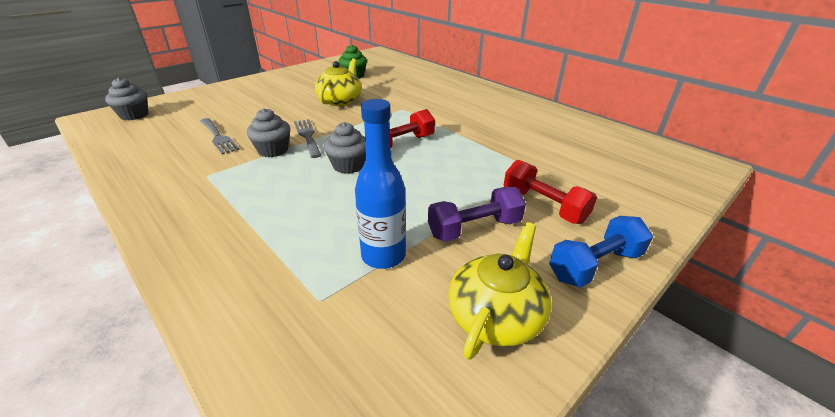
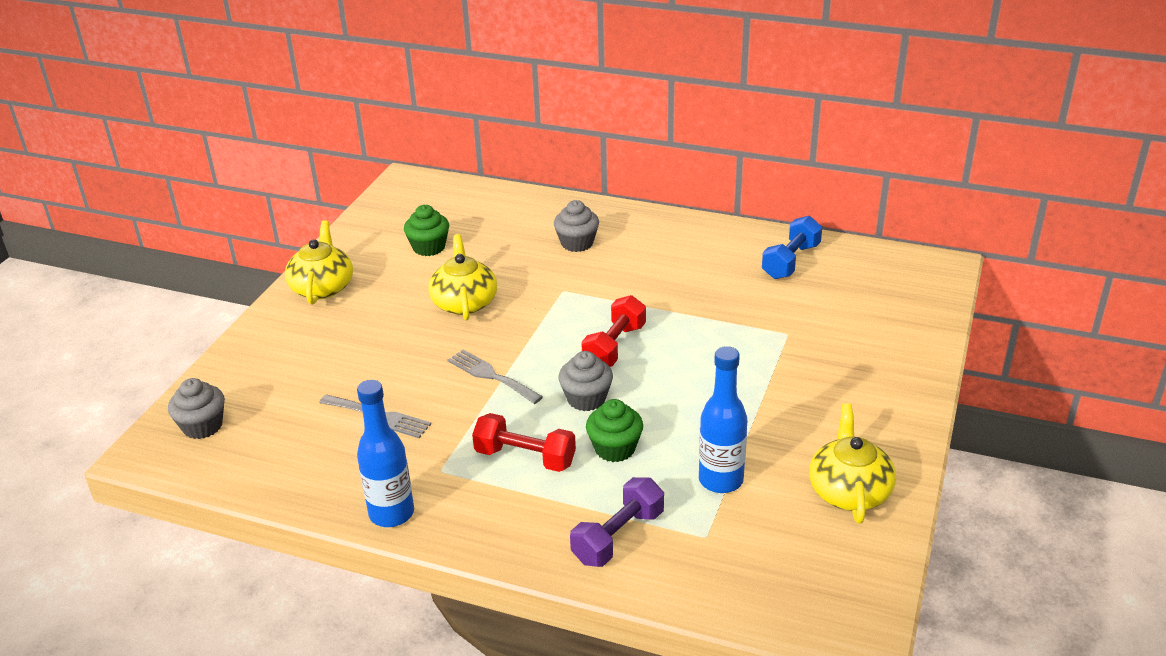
camera: 25 degrees left, 0 degrees up
grey cupcake [247,108,290,157] -> grey cupcake moved to [554,200,599,252]
purple dumbbell [428,187,526,242] -> purple dumbbell moved to [570,477,664,567]
red dumbbell [504,160,597,224] -> red dumbbell moved to [472,413,576,472]
blue dumbbell [549,216,653,287] -> blue dumbbell moved to [762,216,822,279]
none -> yellow teapot [285,220,353,305]
none -> blue bottle [357,380,414,527]
none -> green cupcake [586,399,643,462]

